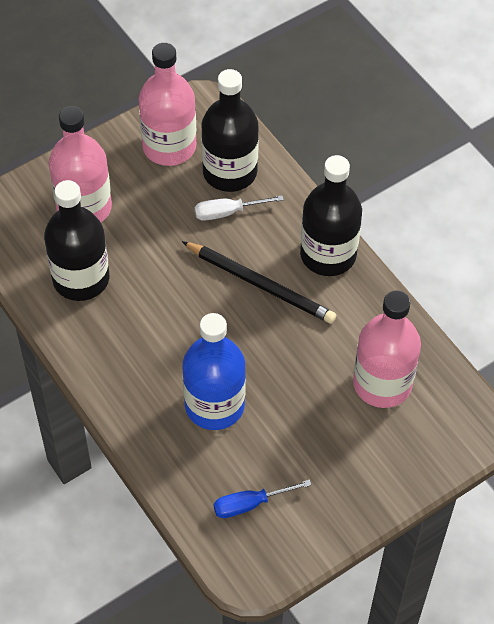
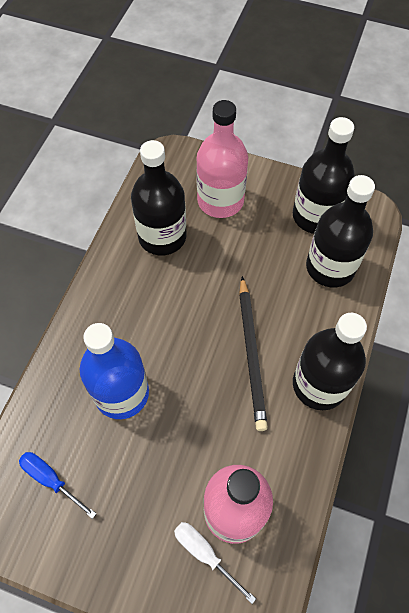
camera: 55 degrees right, 5 degrees up
pink bottle [139,43,196,166] -> black bottle [293,117,355,234]
white screwdriver [195,195,284,221] -> white screwdriver moved to [174,522,256,604]

